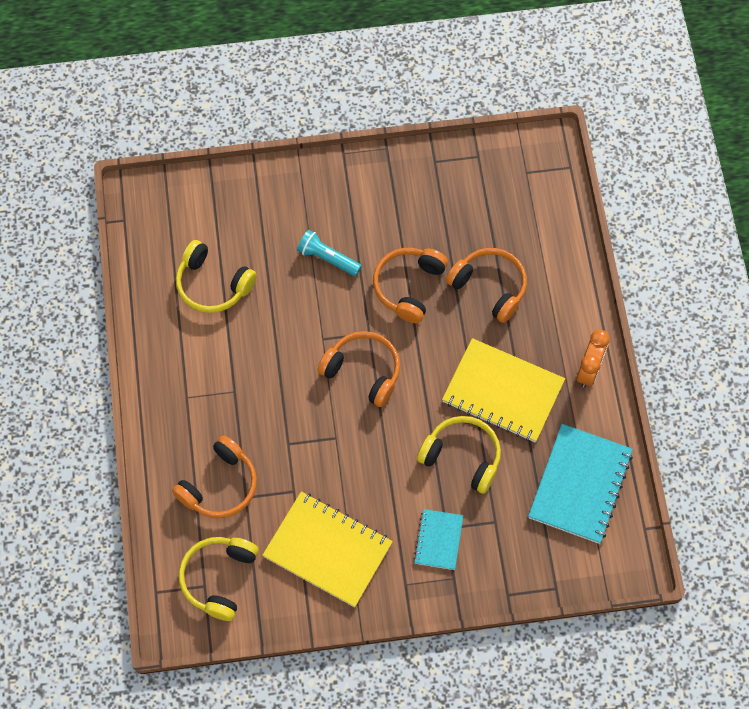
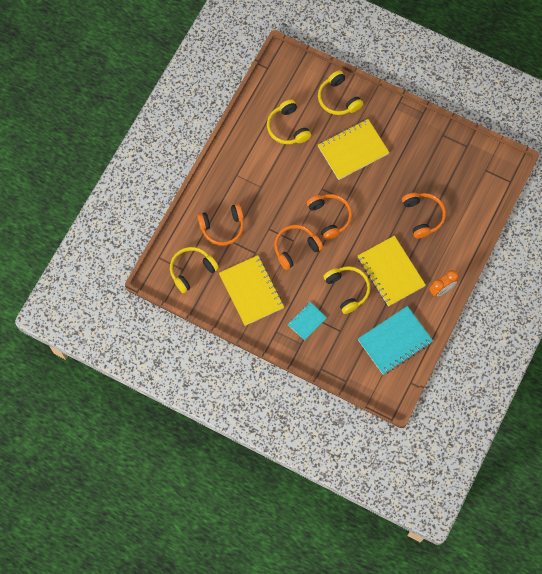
camera: 35 degrees right, 5 degrees up
turquoise flashlight [297,230,362,276] -> yellow notebook [318,119,389,180]
orange headphones [373,248,448,323] -> orange headphones moved to [274,225,323,270]
none -> yellow headphones [318,70,363,115]

